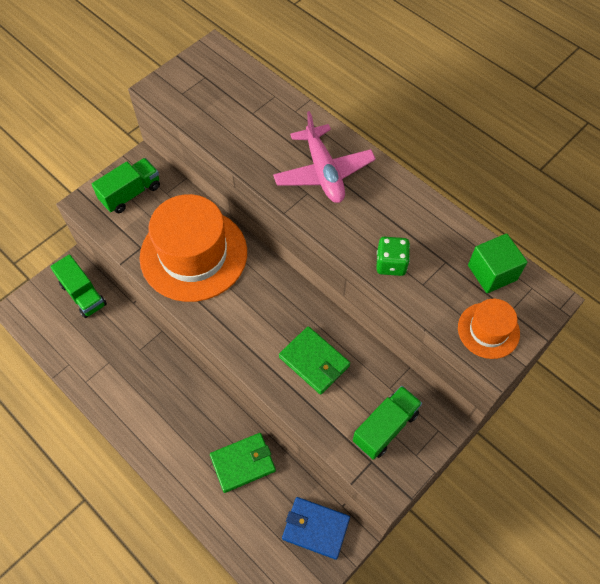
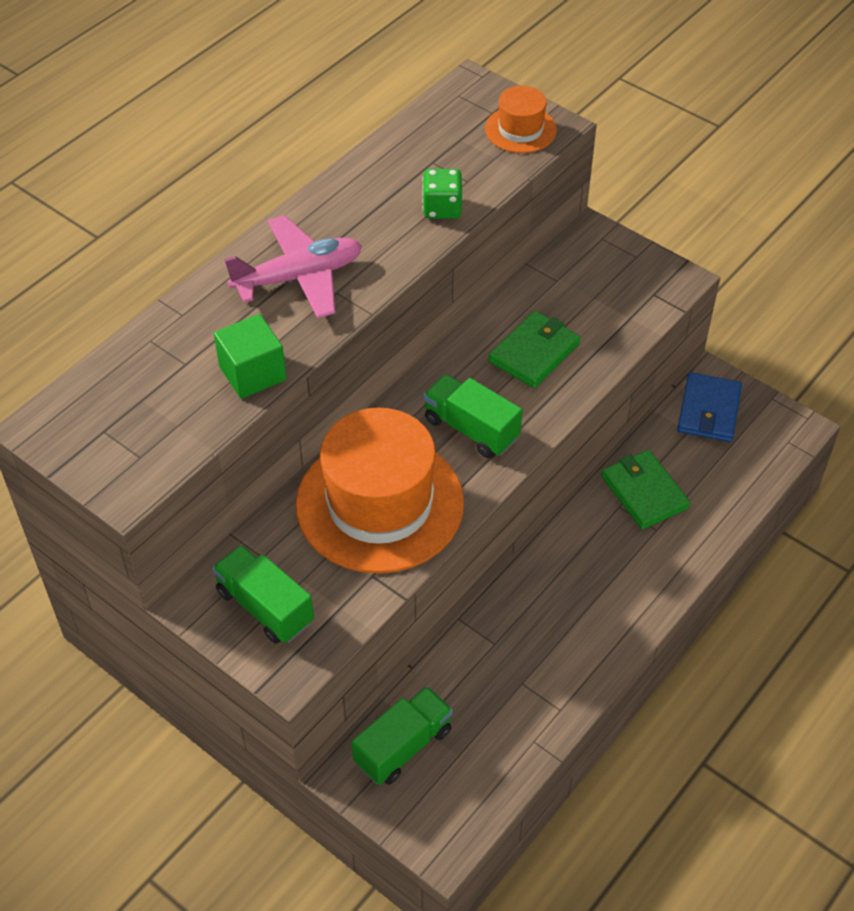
camera: 95 degrees left, 10 degrees down
green truck [353,386,422,460] -> green truck moved to [423,374,523,458]
green cube [468,233,527,293] -> green cube moved to [214,314,286,399]

